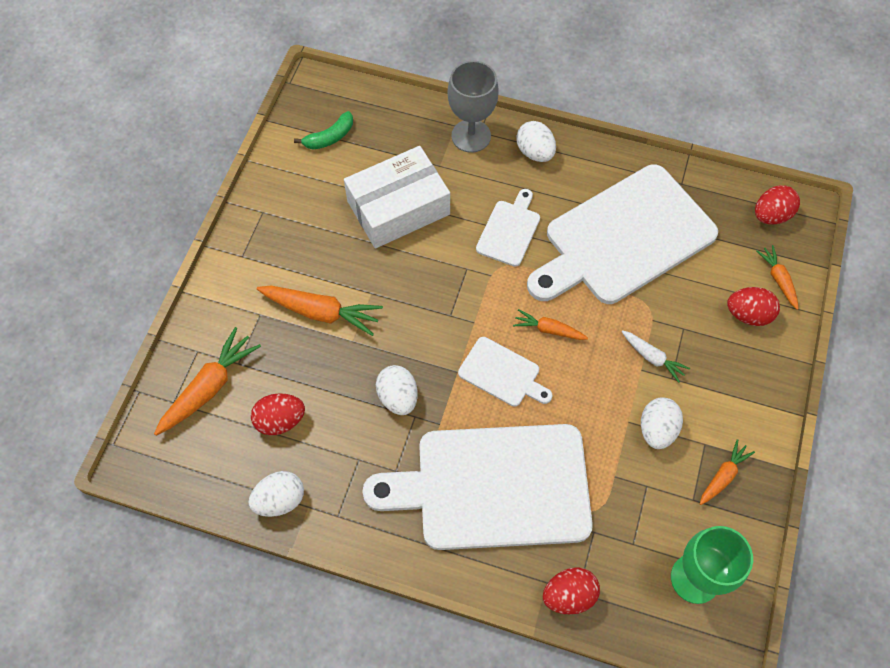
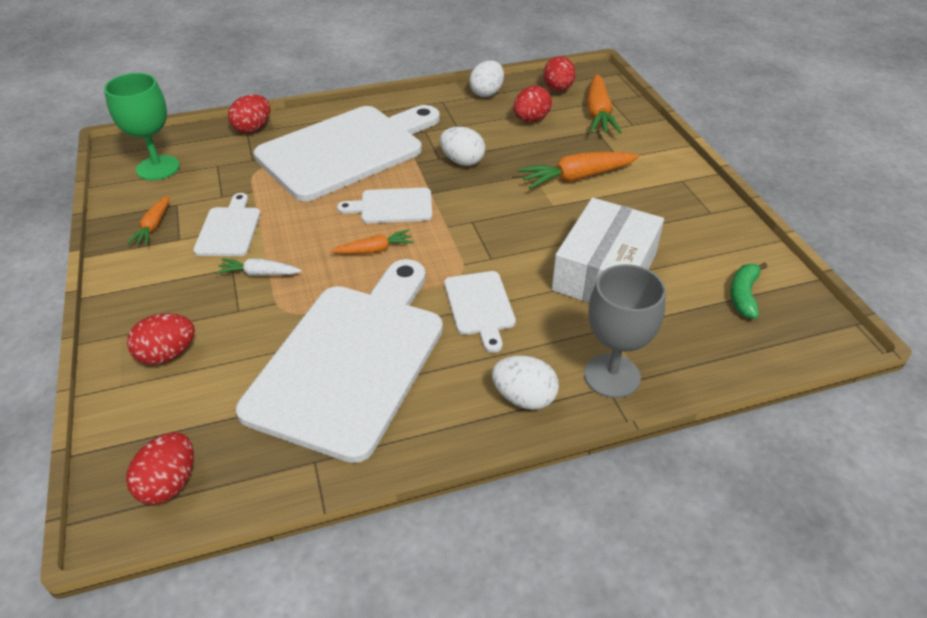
camera: 145 degrees right, 20 degrees down
white egg [641,397,683,449] -> white cutting board [193,193,261,256]
orange carrot [756,245,799,310] -> none
none -> red egg [543,56,576,92]

